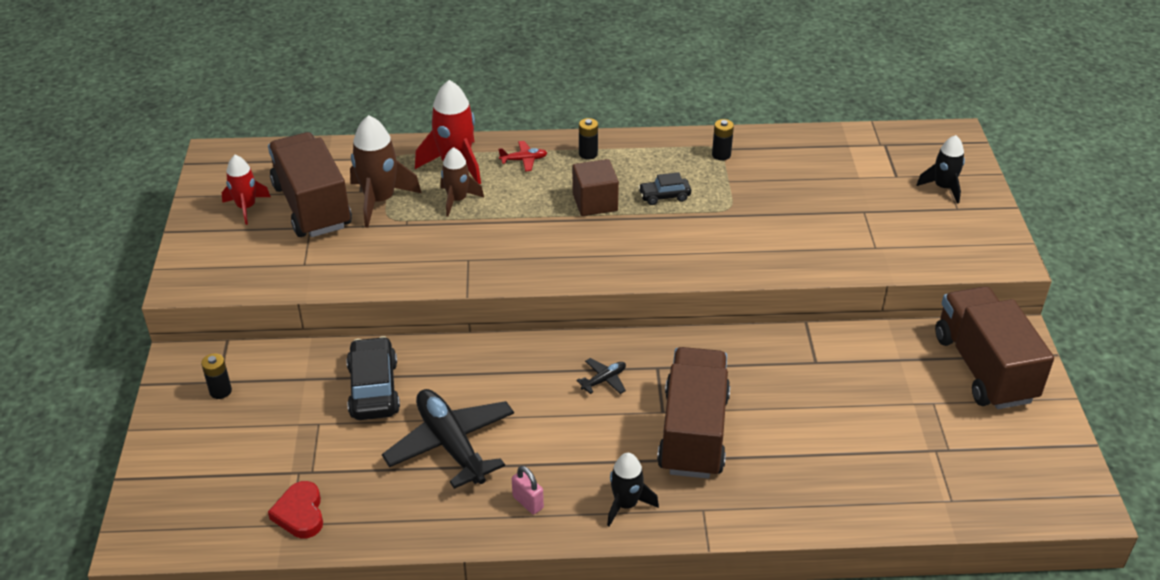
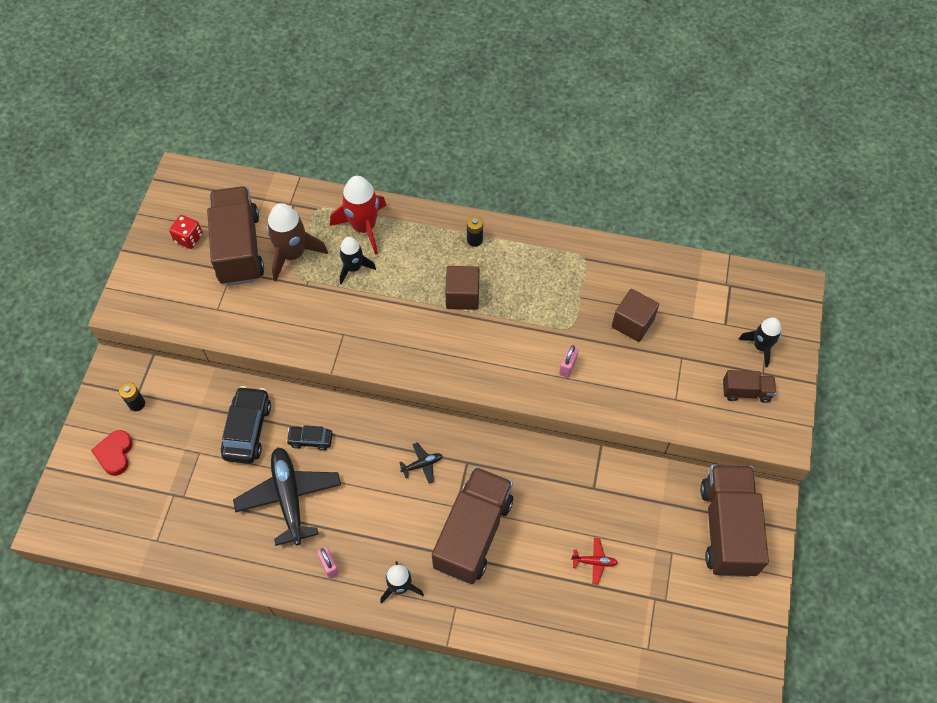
camera: 15 degrees right, 20 degrees up
red rocket [222,155,271,225] -> red dice [169,215,203,249]
red heart [268,481,323,538] -> red heart moved to [91,430,133,476]
brown rocket [441,147,484,217] -> black rocket [339,237,376,284]
red plane [499,141,547,172] -> red plane moved to [571,538,618,585]
black car [638,172,691,205] -> black car moved to [286,425,333,450]
black battery [712,119,734,160] -> none
none -> pink padlock [559,345,578,378]
none -> brown cube [612,289,659,342]
none -> brown truck [723,370,776,403]

